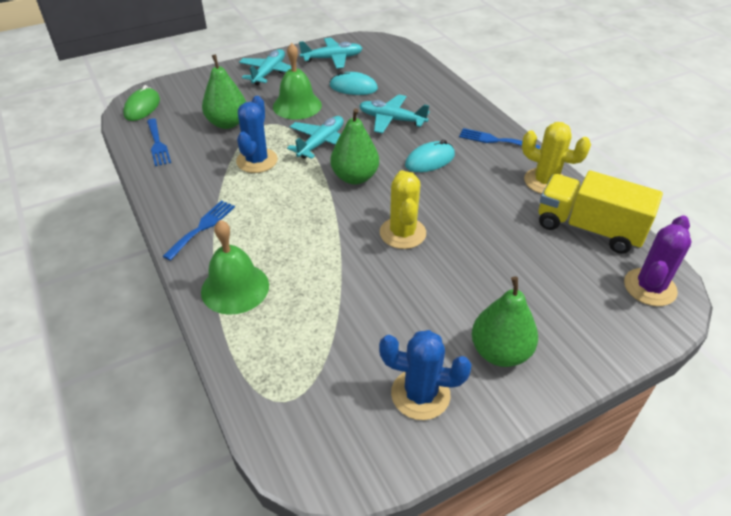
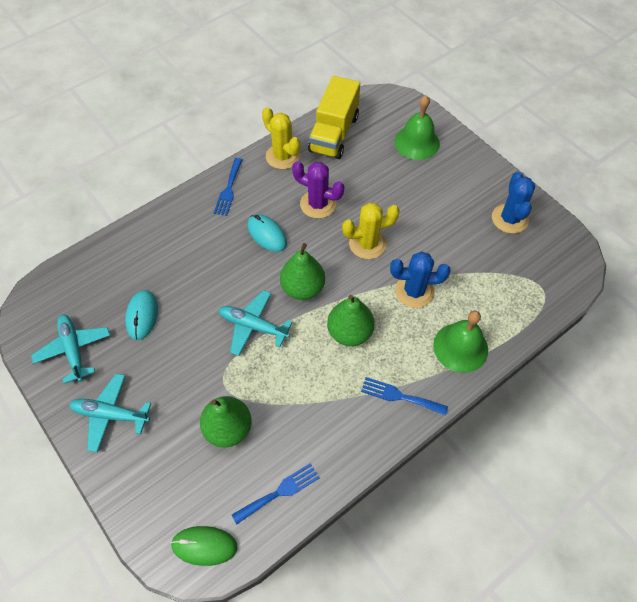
camera: 100 degrees left, 15 degrees up
blue cactus [236,96,278,173] -> blue cactus moved to [390,251,451,308]
green bell [273,43,322,120] -> green bell moved to [394,95,440,160]
turquoise plane [359,95,430,134] -> none
green pear [472,276,538,367] -> green pear moved to [327,295,375,346]
yellow cactus [522,122,591,194] -> yellow cactus turned 60 degrees counterclockwise [262,107,300,169]
purple cactus [624,216,691,306] -> purple cactus moved to [292,161,344,218]

